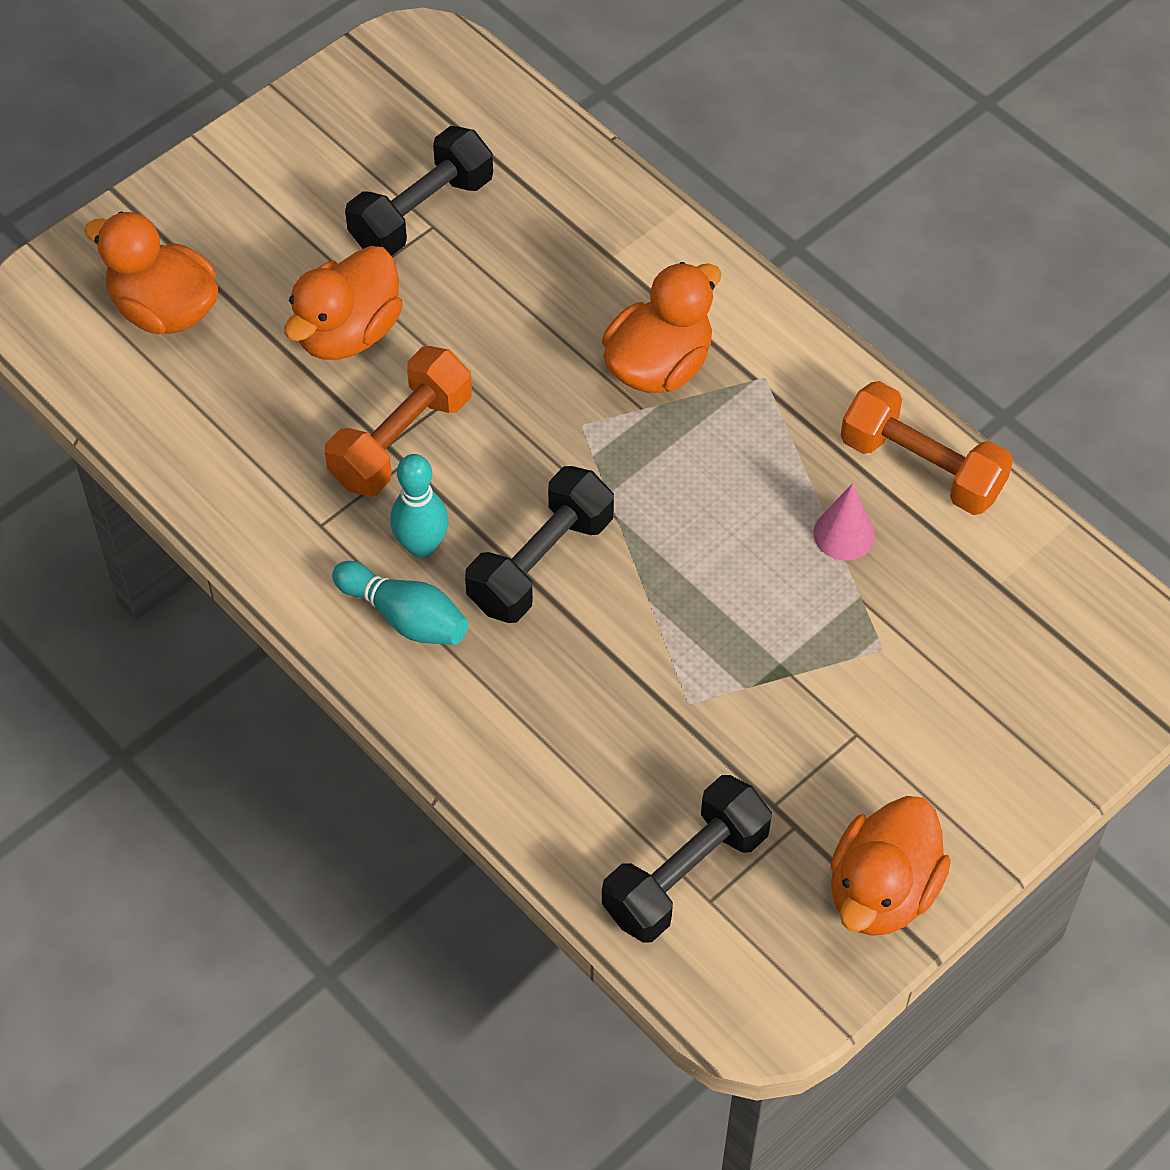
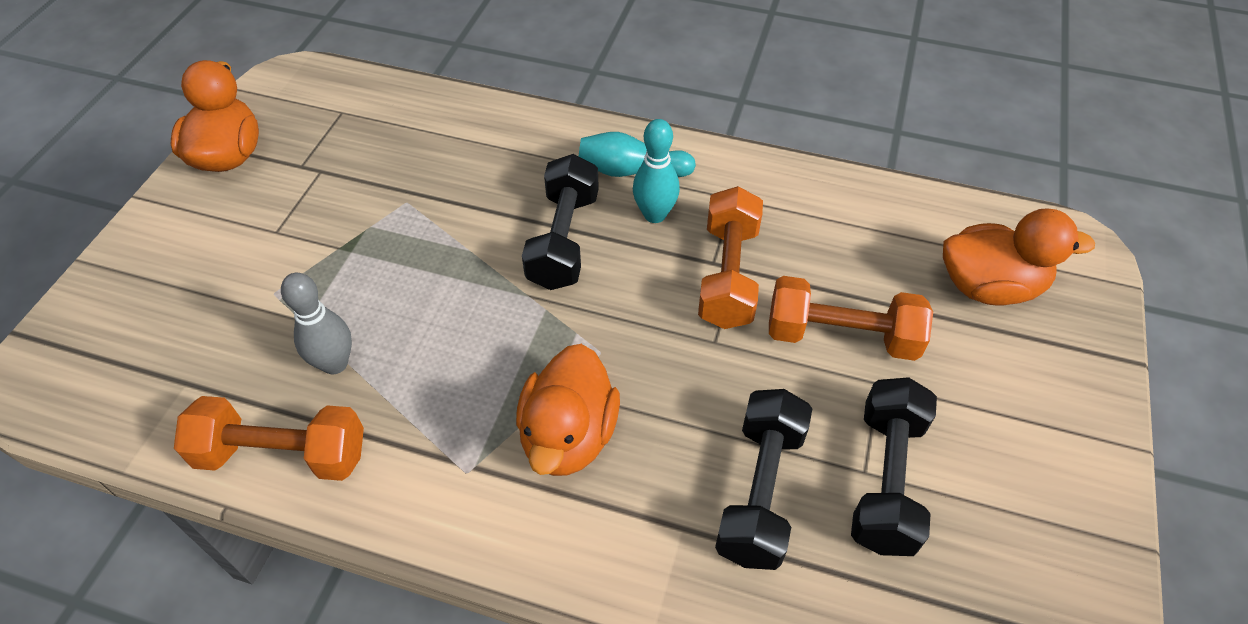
camera: 150 degrees right, 5 degrees down
orange duck [284,246,403,360] -> orange dumbbell [769,276,933,361]
black dumbbell [602,775,772,943] -> black dumbbell moved to [715,389,812,570]
pink cone [813,483,875,561] -> grey bowling pin [281,273,352,374]

